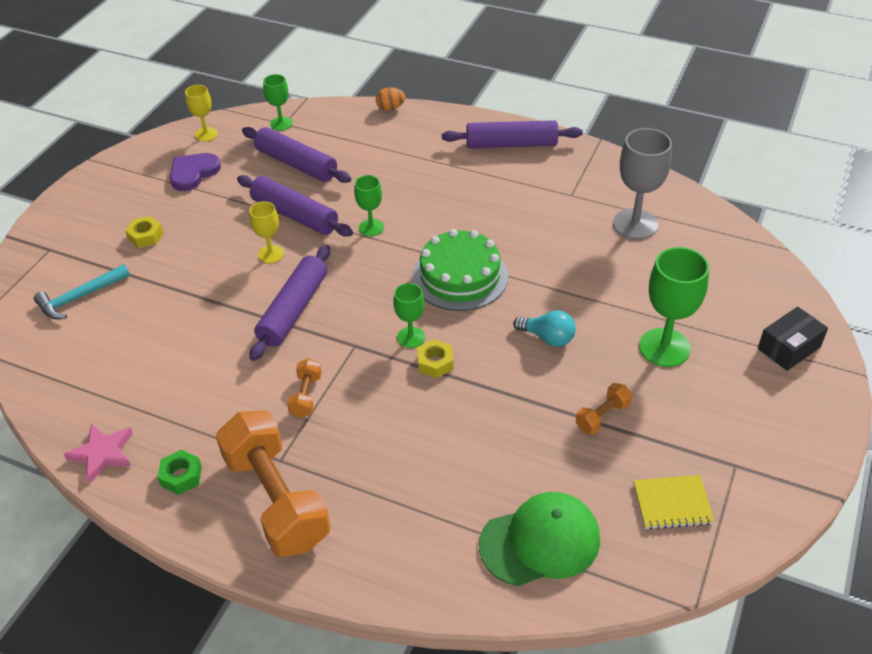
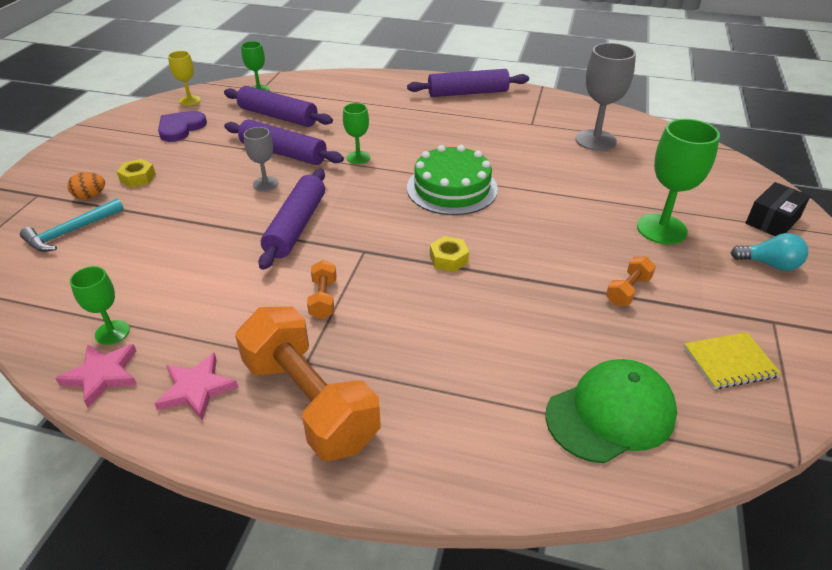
camera: 10 degrees left, 5 degrees down
green nut [157,450,202,495] -> pink star [154,352,239,421]
yellow goblet [249,201,284,263] -> grey goblet [244,127,278,191]
orange egg [376,87,405,111] -> orange egg moved to [67,172,105,199]
green goblet [393,283,425,348] -> green goblet moved to [70,266,130,345]
turquoise light bulb [513,310,576,347] -> turquoise light bulb moved to [731,233,808,271]

